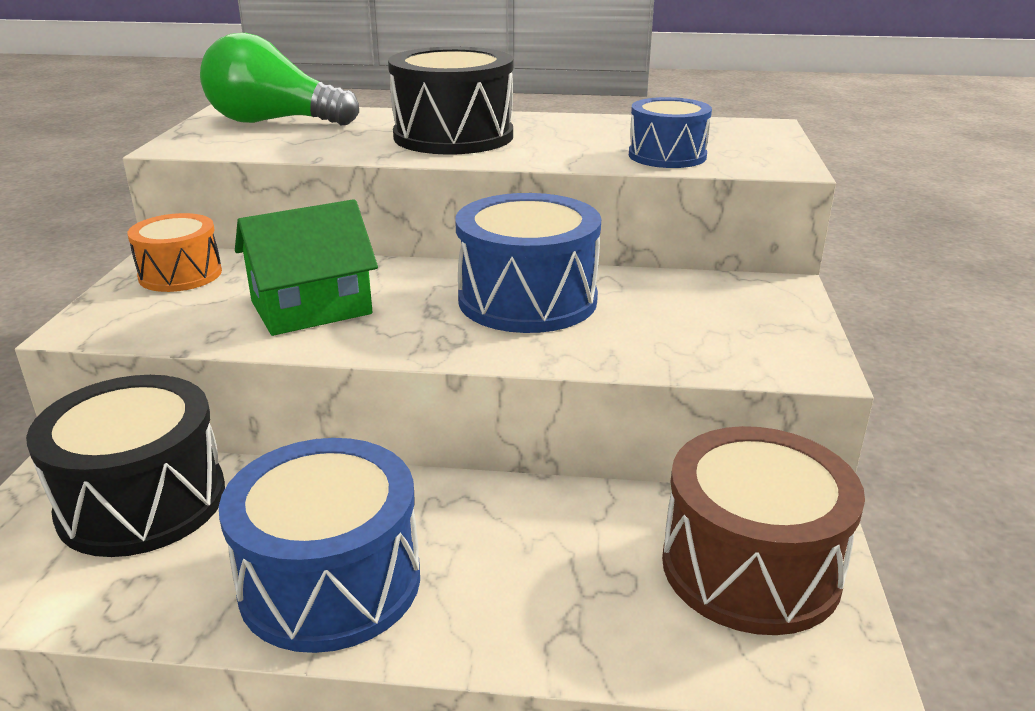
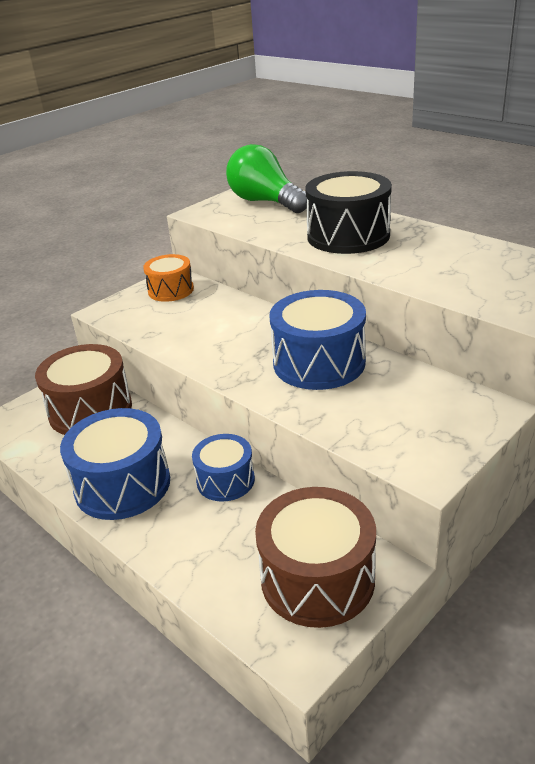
camera: 40 degrees right, 5 degrees up
black drum [26,375,225,557] -> brown drum [35,344,132,435]
green house [235,199,378,336] -> none
blue drum [629,97,712,168] -> blue drum moved to [192,434,255,502]

